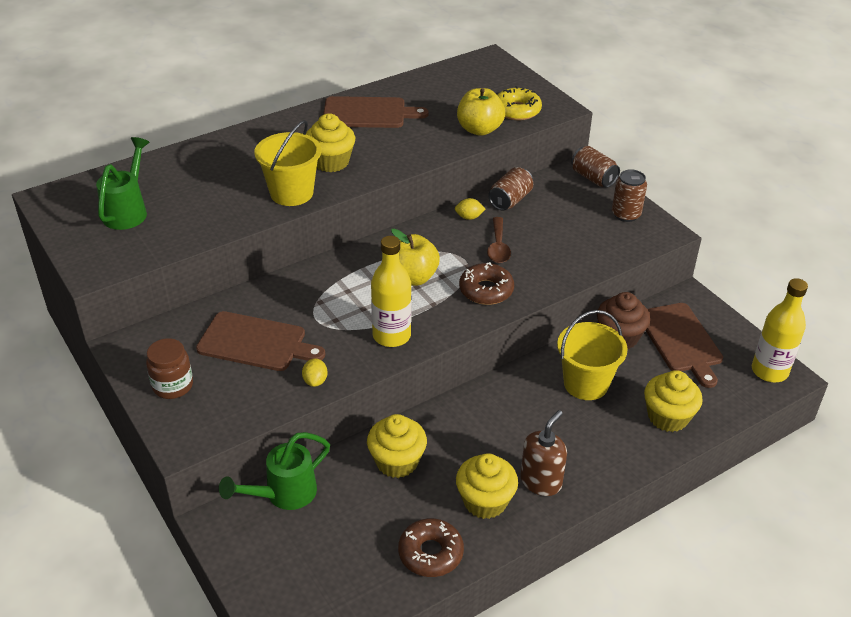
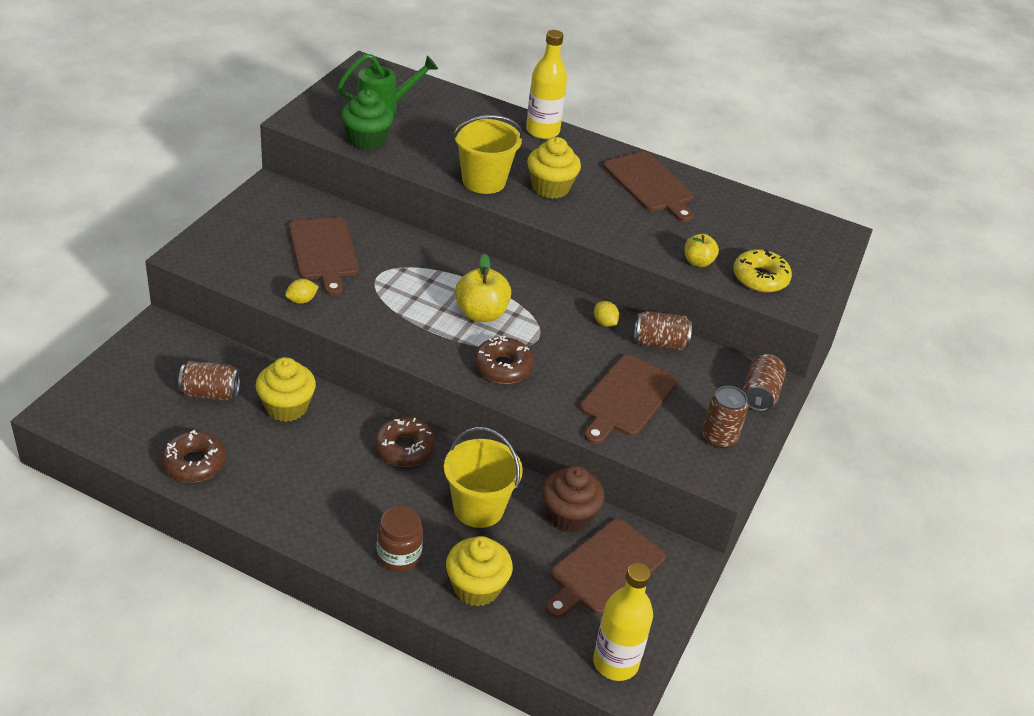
camera: 55 degrees right, 0 degrees up
brown jar [146,338,193,399] -> brown jar moved to [377,506,423,572]
green watering can [219,432,330,510] -> none
yellow bottle [371,236,411,347] -> yellow bottle moved to [526,30,567,139]
yellow cupcake [456,453,518,519] -> none
yellow apple [457,88,505,136] -> yellow apple [685,234,719,267], size x0.61
brown spoon [487,217,511,263] -> none
brown soap dispenser [520,410,567,496] -> none
none -> brown can [178,361,240,400]
none -> green cupcake [341,89,394,150]
none -> brown donut [374,418,435,467]
none -> brown cutting board [580,354,678,444]

